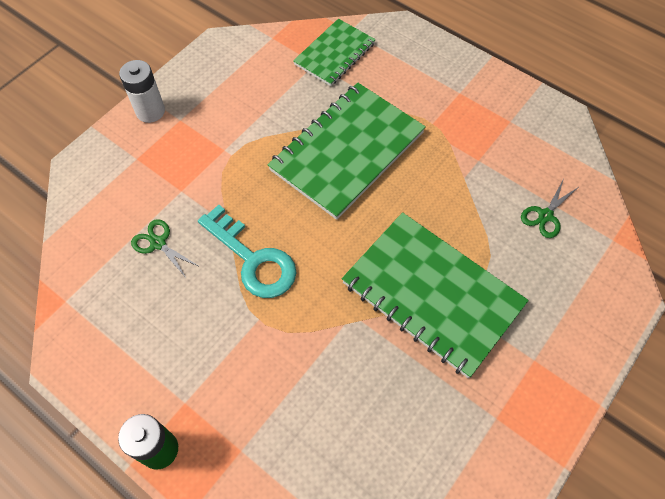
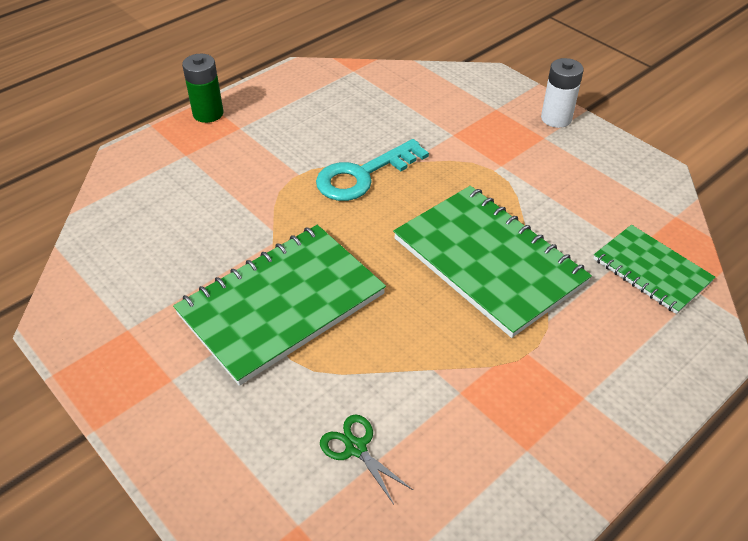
camera: 100 degrees right, 15 degrees down
green scissors [131,219,200,279] -> none

